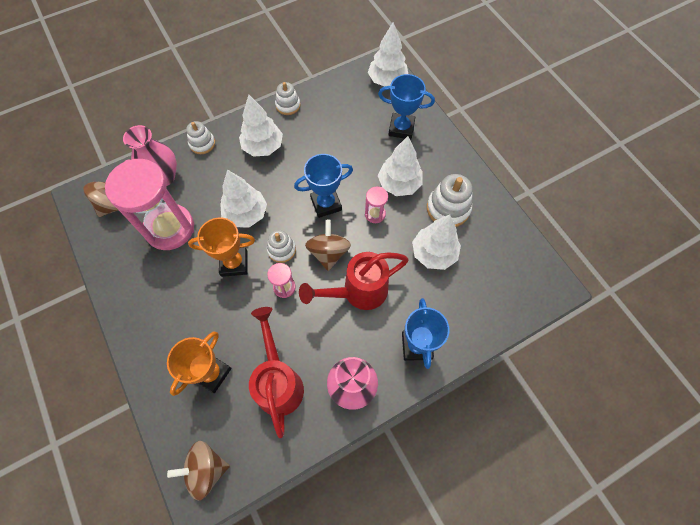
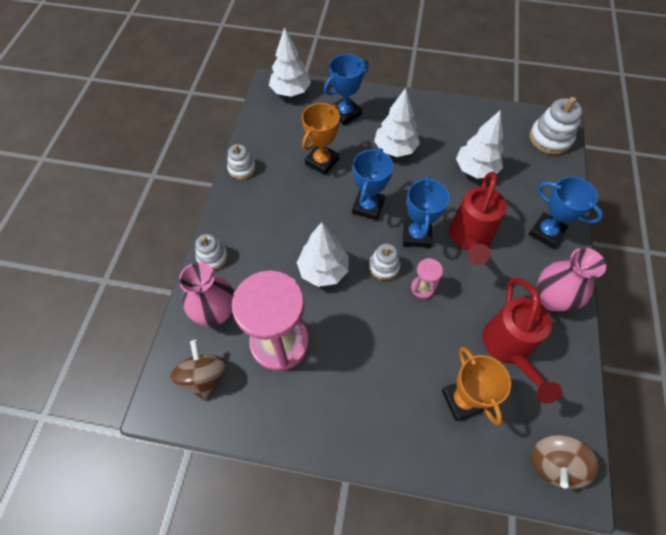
camera: 50 degrees left, 5 degrees down
orange trophy [188,217,255,277] -> orange trophy moved to [302,103,340,175]
white tree [239,94,283,157] -> none
red watering can [249,307,304,438] -> red watering can turned 120 degrees counterclockwise [483,278,562,403]
brown spinning top [305,220,351,271] -> blue trophy [403,176,450,248]
pink hourglass [365,187,388,223] -> none
white stacking toy [427,174,472,227] -> white stacking toy moved to [529,97,583,155]

